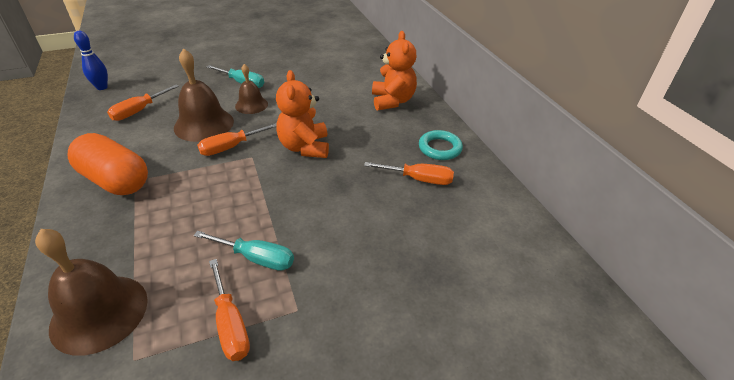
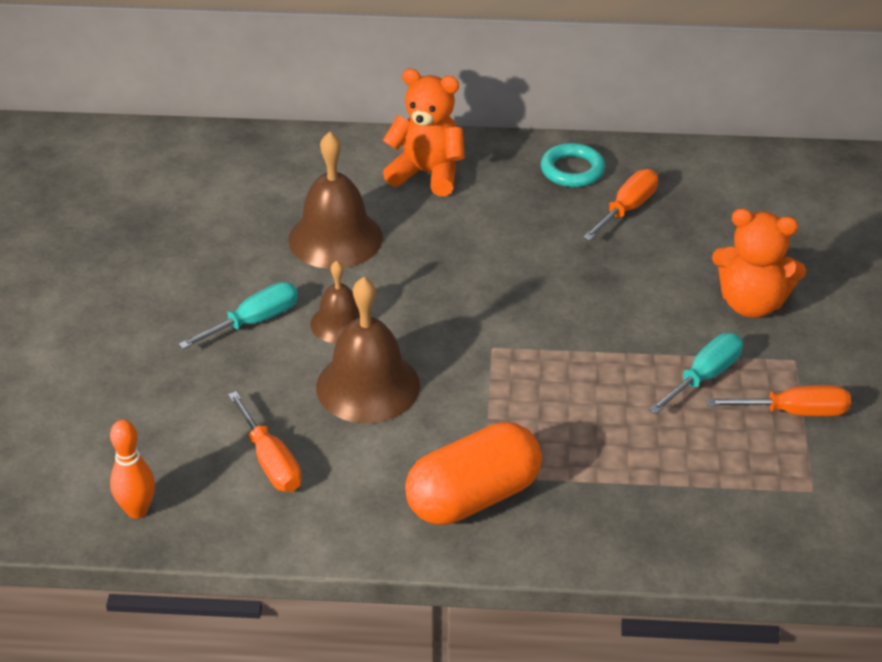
camera: 65 degrees left, 0 degrees up
brown bell [35,229,148,356] -> brown bell moved to [289,132,383,269]
blue bowling pin [74,31,108,90] -> orange bowling pin [110,420,155,519]
orange screwdriver [197,123,277,156] -> none
orange teddy bear [276,70,329,158] -> orange teddy bear moved to [712,209,806,318]

